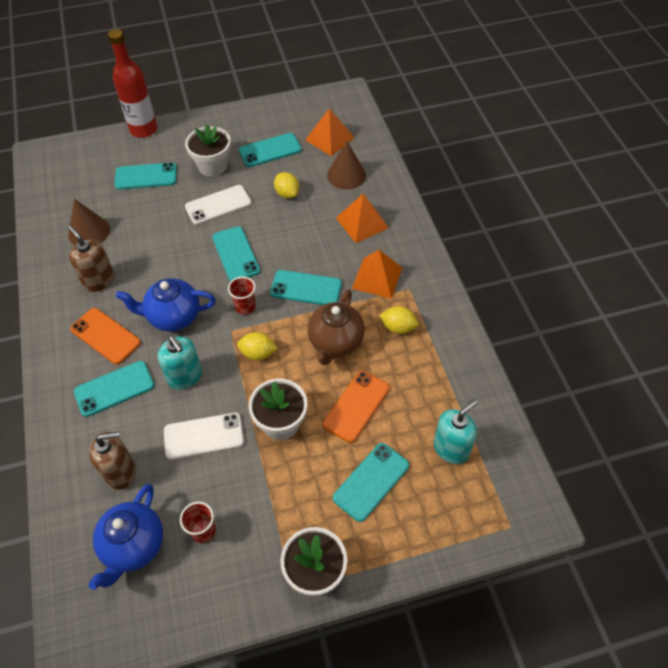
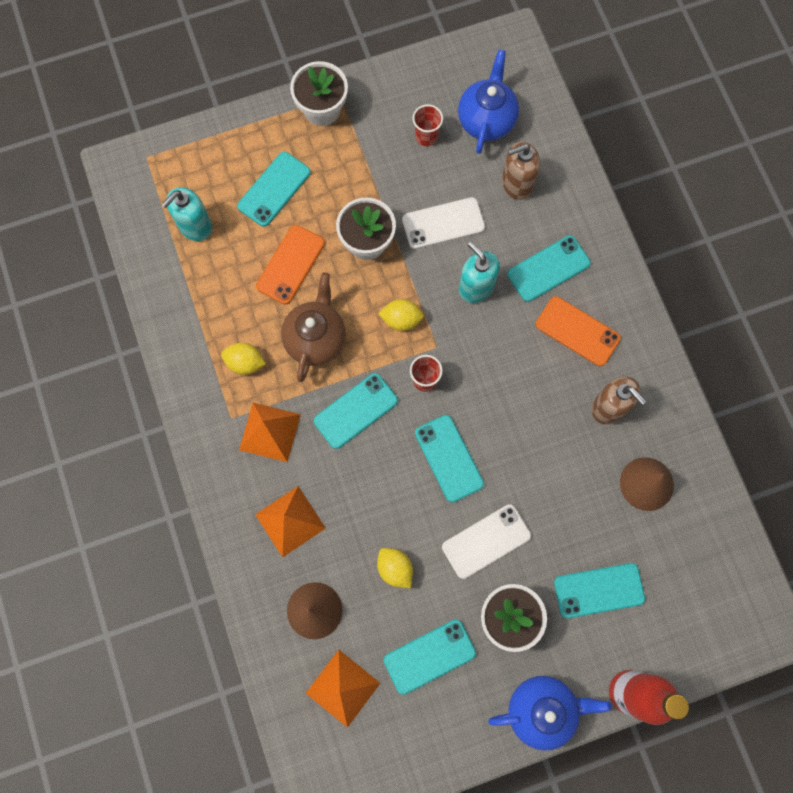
camera: 175 degrees right, 20 degrees up
blue teapot [116,278,216,331] -> blue teapot moved to [488,676,612,751]
turquoise phone [270,270,342,305] -> turquoise phone turned 45 degrees counterclockwise [313,373,398,449]

